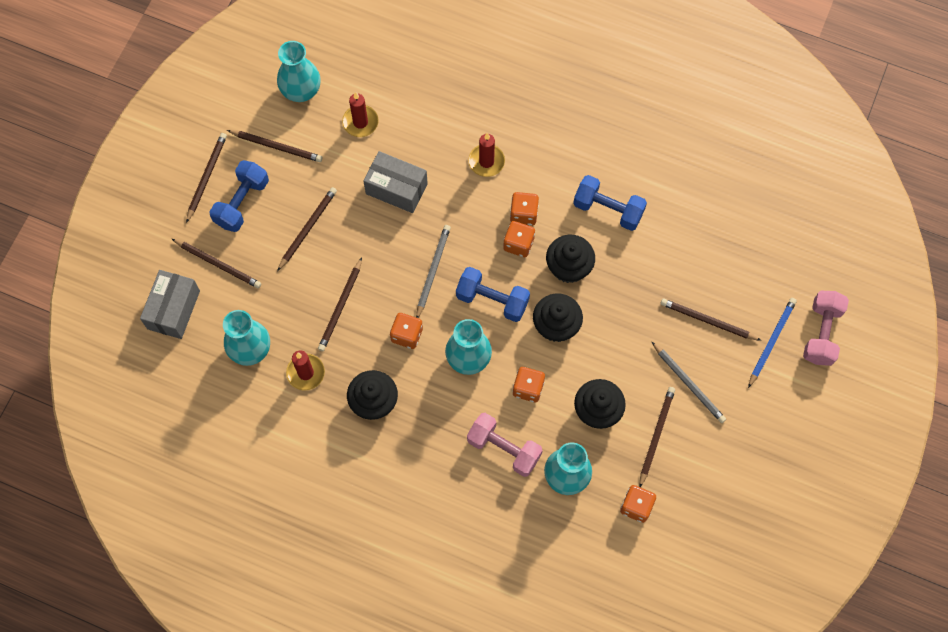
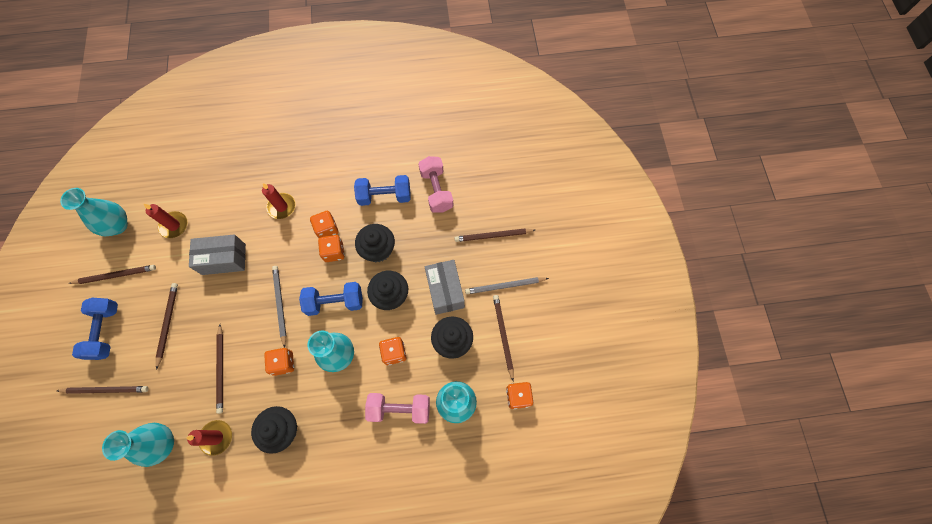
camera: 30 degrees left, 0 degrees up
grey box [140,270,200,339] -> grey box moved to [425,260,465,315]
brown pencil [186,133,227,223] -> none
grey pencil [652,342,726,423] -> grey pencil turned 150 degrees clockwise [465,277,549,294]
blue pencil [748,298,797,388] -> none
pink dumbbell [803,291,849,366] -> pink dumbbell moved to [418,156,454,213]

